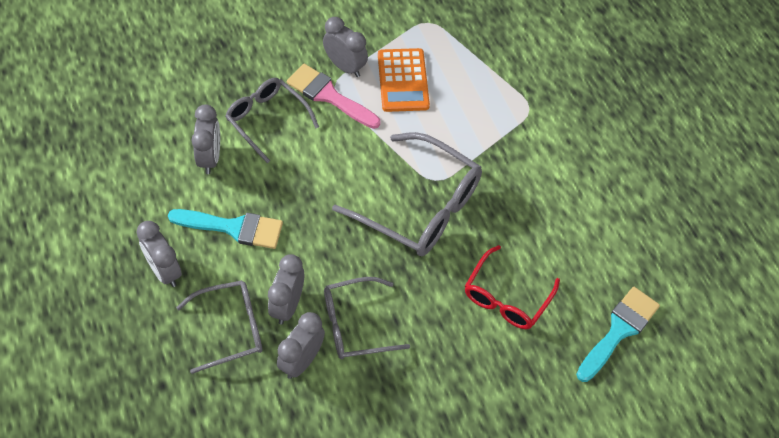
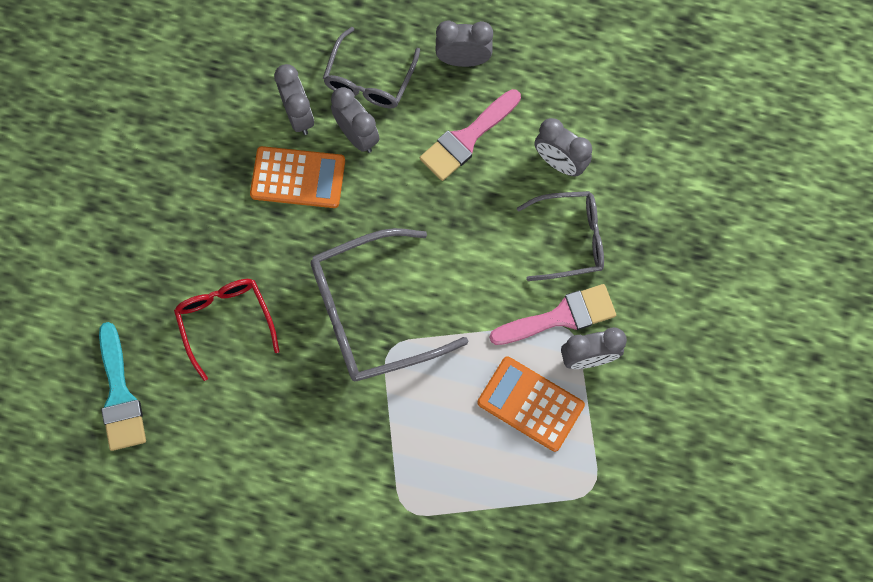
camera: 130 degrees right, 15 degrees up
turquoise brush [168,209,283,249] -> pink brush [420,89,521,181]
grey glasses [324,277,410,359] -> orange calculator [250,146,345,208]

